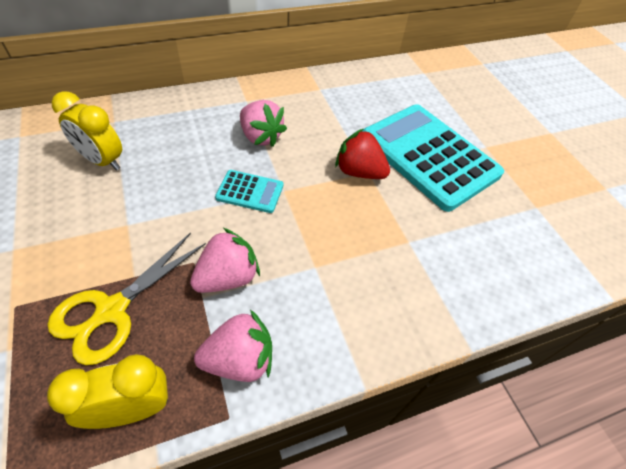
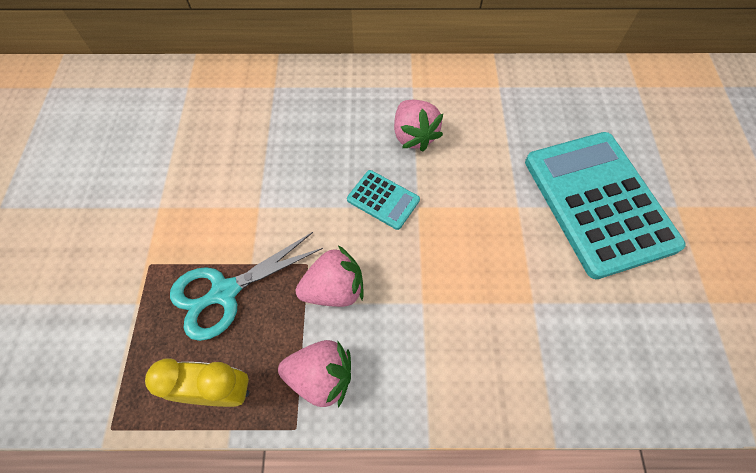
camera: 25 degrees right, 10 degrees up
yellow scissors [47,232,206,365] -> turquoise scissors [170,232,323,341]
yellow clock [51,91,122,171] -> none
red strawberry [335,129,390,179] -> none

